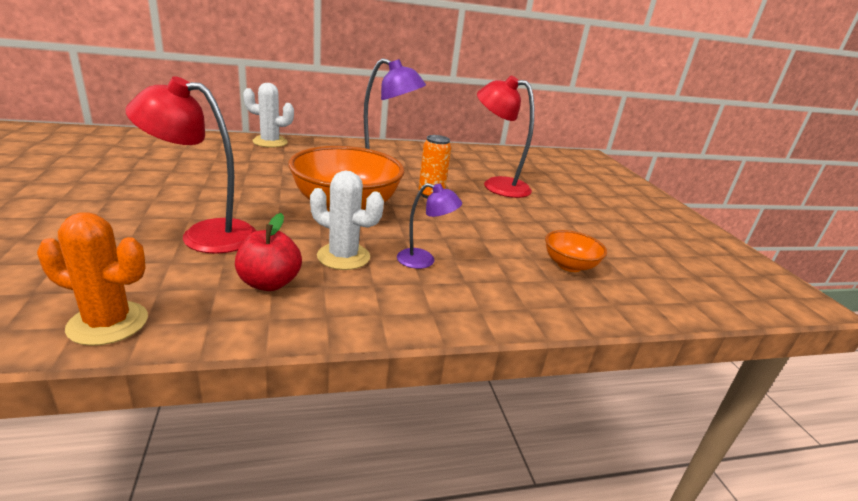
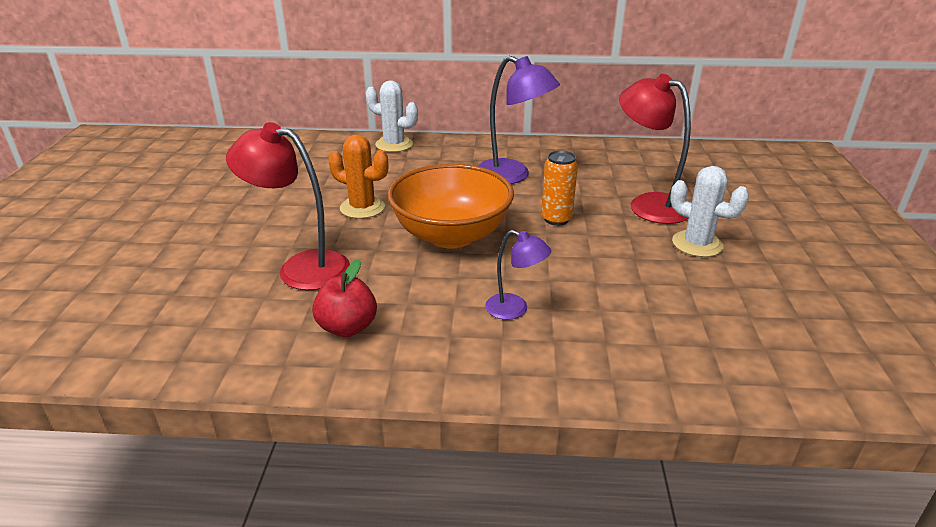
camera: 20 degrees right, 5 degrees up
orange cactus [37,212,148,346] -> orange cactus moved to [328,134,388,219]
white cactus [310,171,384,270] -> white cactus moved to [670,166,749,257]
orange bowl [545,230,607,272] -> none

